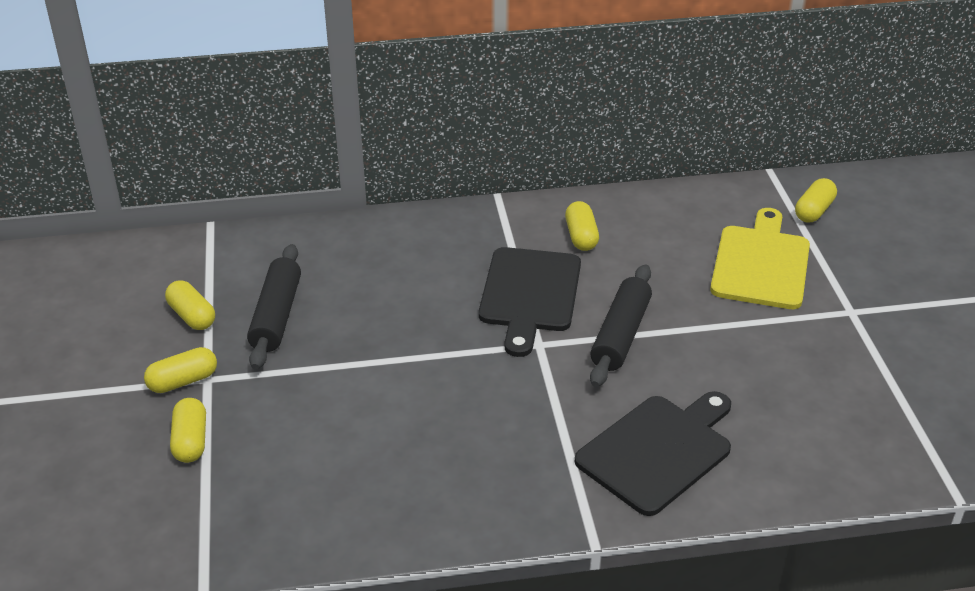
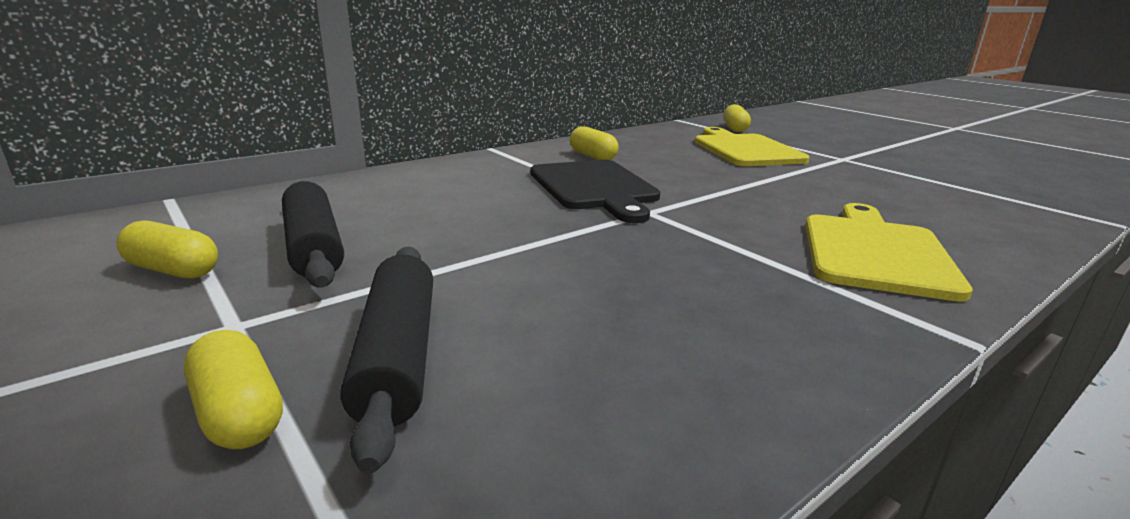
camera: 30 degrees left, 15 degrees down
yellow capsule [144,347,217,393] -> none
black cutting board [575,391,731,516] -> yellow cutting board [806,203,973,302]
black rolling pin [590,265,652,387] -> black rolling pin moved to [340,247,433,474]

